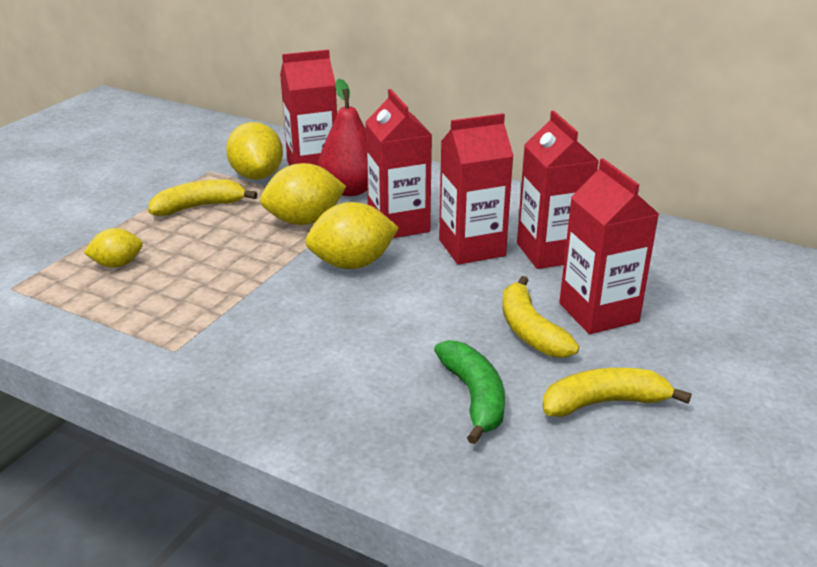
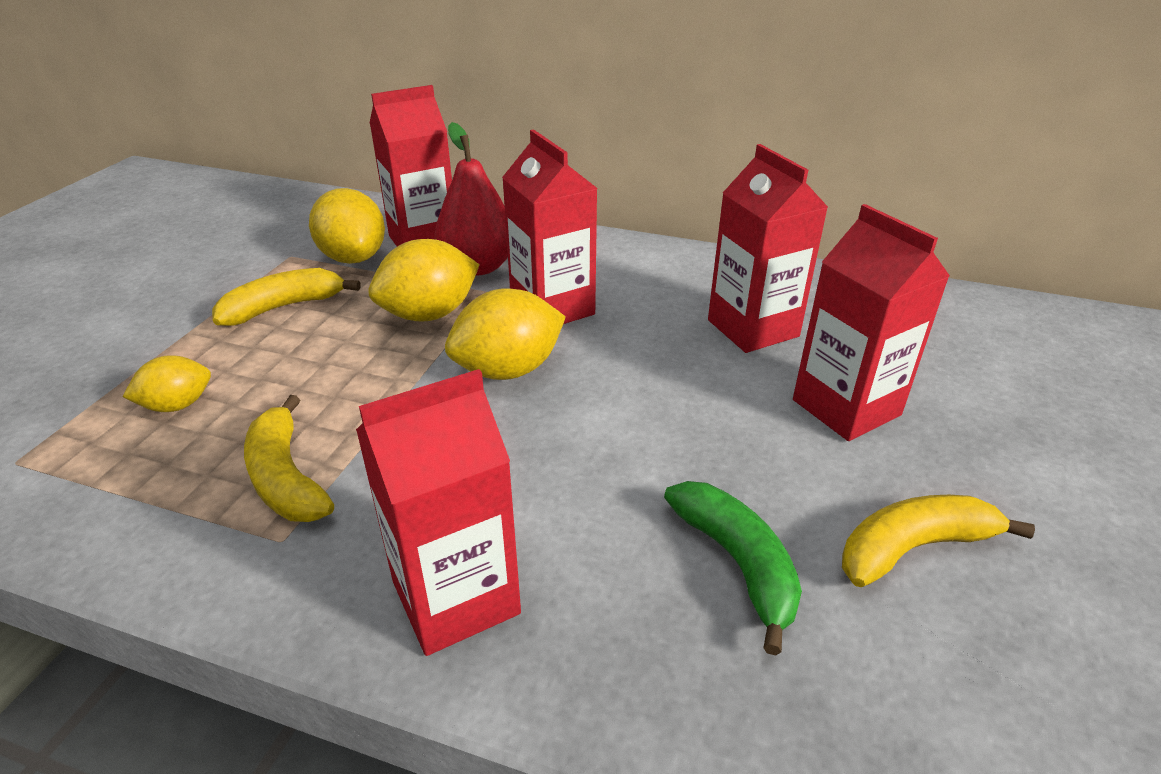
camera: 10 degrees left, 5 degrees up
red carton [439,113,514,265] -> red carton moved to [356,369,521,656]
yellow banana [502,276,579,358] -> yellow banana moved to [244,395,334,522]

